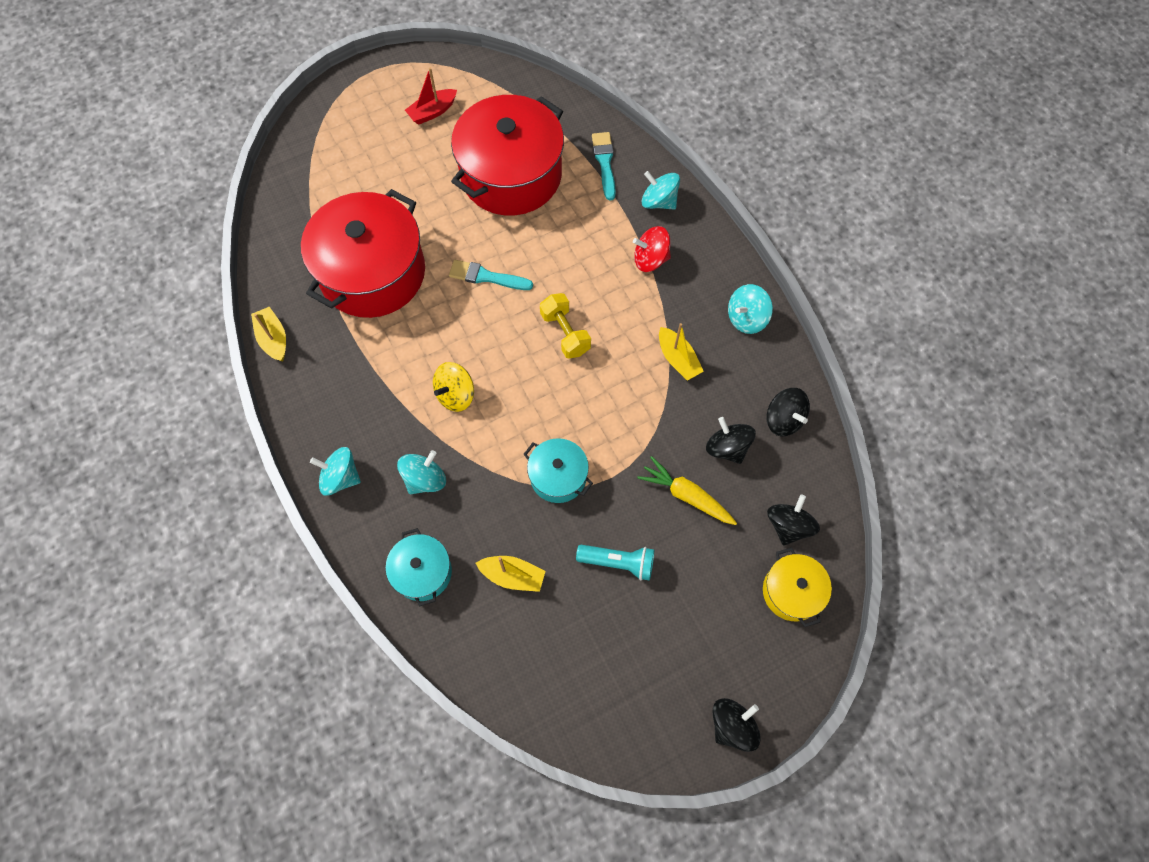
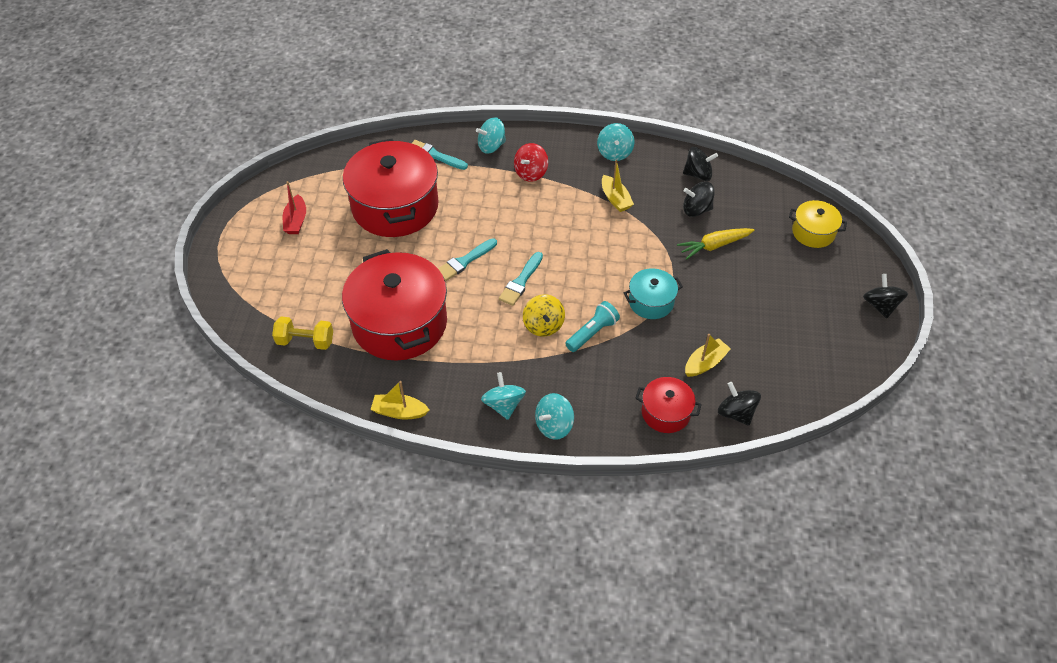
camera: 55 degrees left, 15 degrees down
turquoise pot [386,528,452,607] -> red pot [635,377,702,433]
turquoise spinning top [397,450,446,494] -> turquoise spinning top moved to [481,372,526,420]
yellow dumbbell [540,293,591,359] -> yellow dumbbell moved to [272,317,333,350]
turquoise flashlight [576,545,654,581] -> turquoise flashlight moved to [565,301,620,352]
yellow boat [659,323,704,381] -> yellow boat turned 60 degrees clockwise [602,160,634,212]
black spinning top [767,494,820,546] -> black spinning top moved to [718,382,761,425]
none -> turquoise brush [499,252,543,306]

